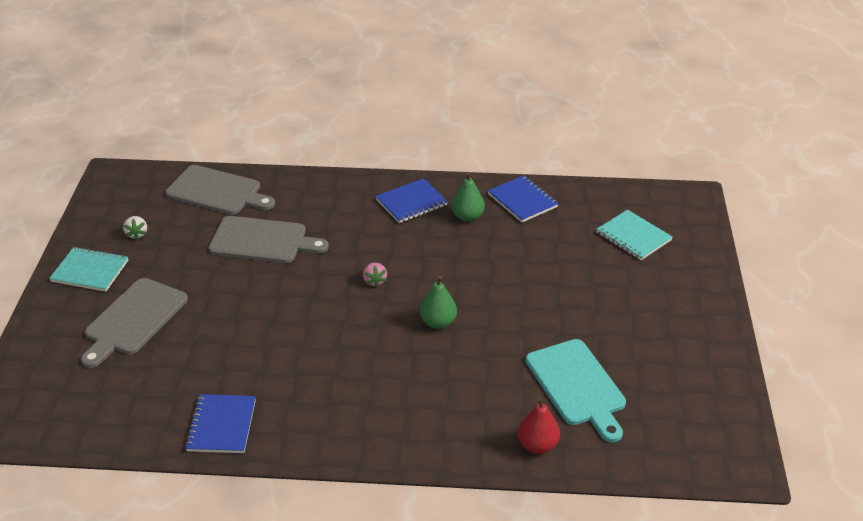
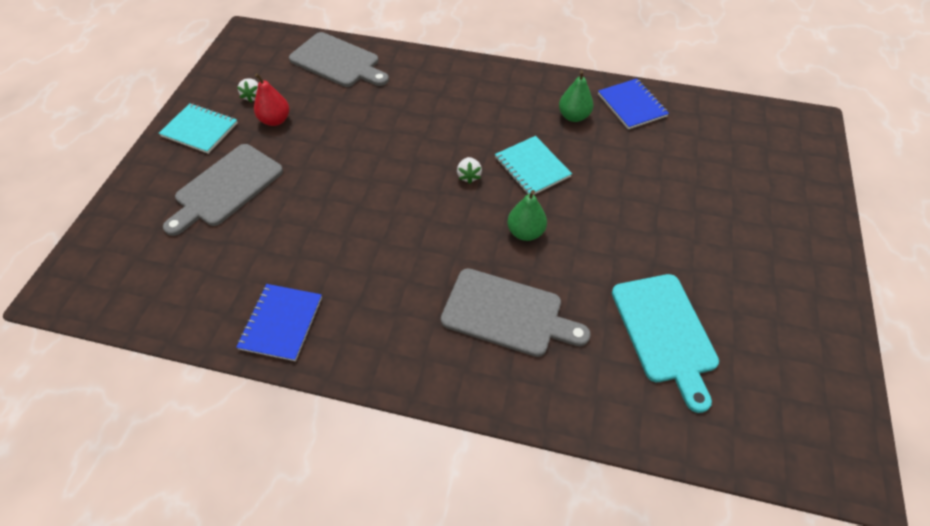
camera: 10 degrees right, 15 degrees up
grey cutting board [208,216,329,263] -> grey cutting board moved to [441,268,590,357]
pink strawberry [363,262,387,288] -> white strawberry [457,157,482,184]
blue notebook [375,178,448,223] -> none
red pear [518,397,560,454] -> red pear moved to [254,73,289,126]
turquoise notebook [596,210,673,260] -> turquoise notebook moved to [495,136,572,195]

